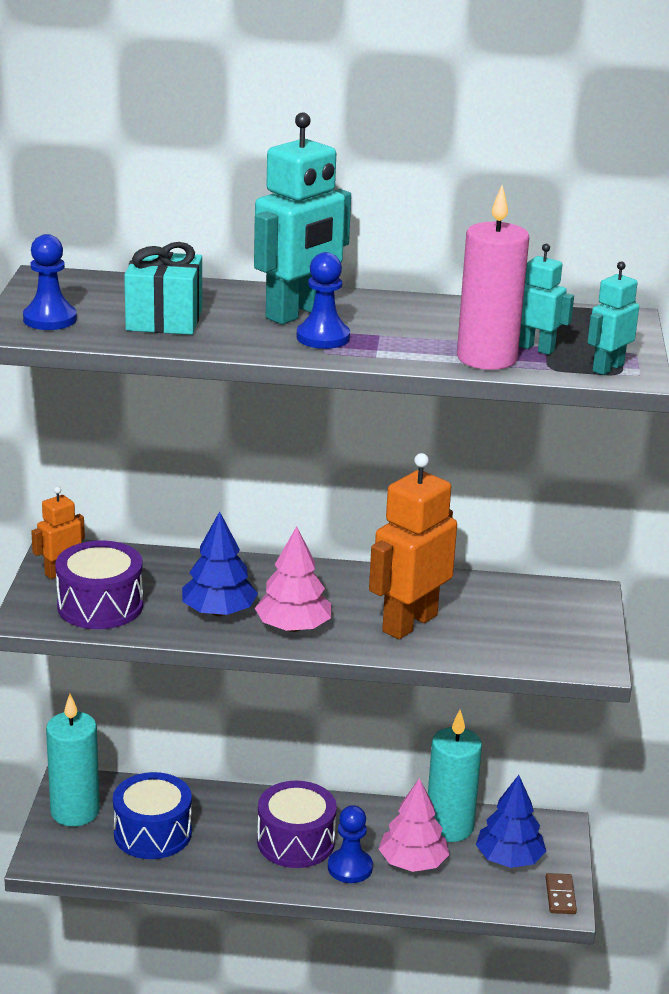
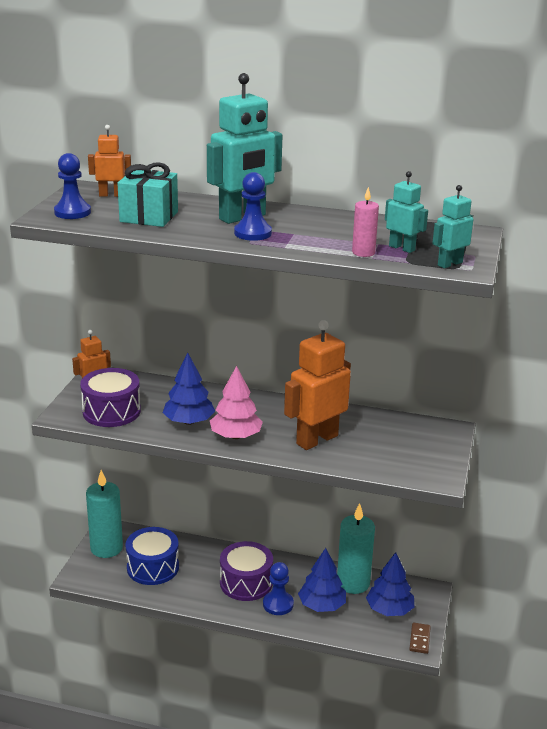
camera: 10 degrees right, 0 degrees up
pink tree [379,778,449,872] -> blue tree [298,548,346,612]
pink candle [457,185,529,370] -> pink candle [352,187,379,257], size x0.53
none -> orange robot [88,125,131,197]

